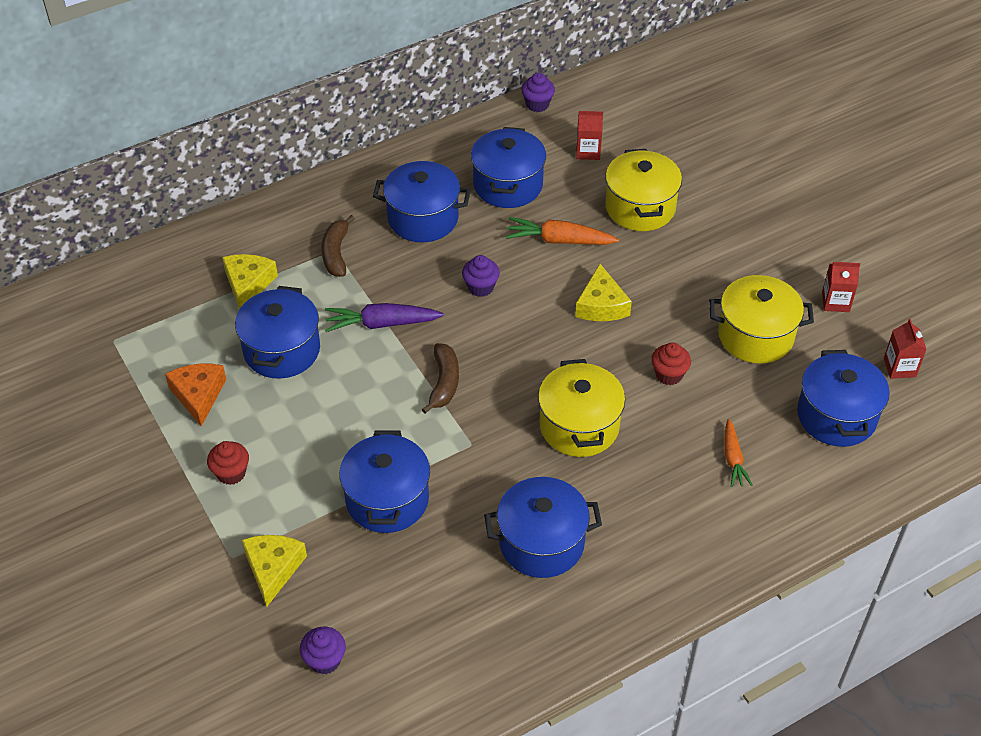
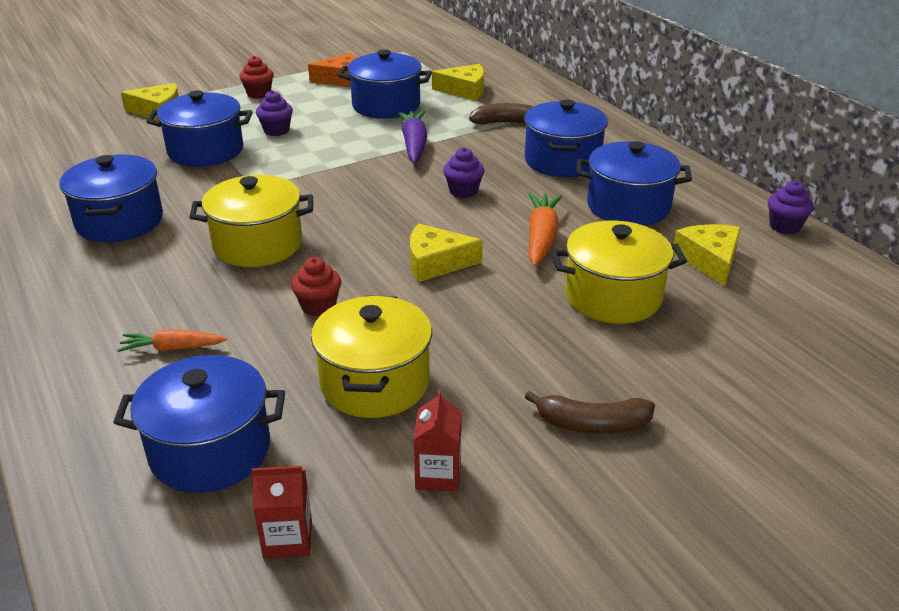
camera: 90 degrees right, 15 degrees down
purple cupcake [300,627,346,674] -> purple cupcake moved to [256,90,293,136]
brown banana [422,343,459,414] -> brown banana moved to [525,391,655,434]
red carton [576,111,603,160] -> yellow cheese [673,224,741,286]

